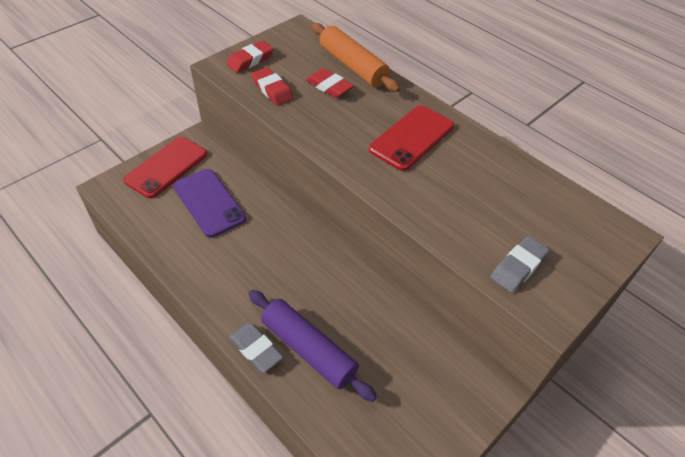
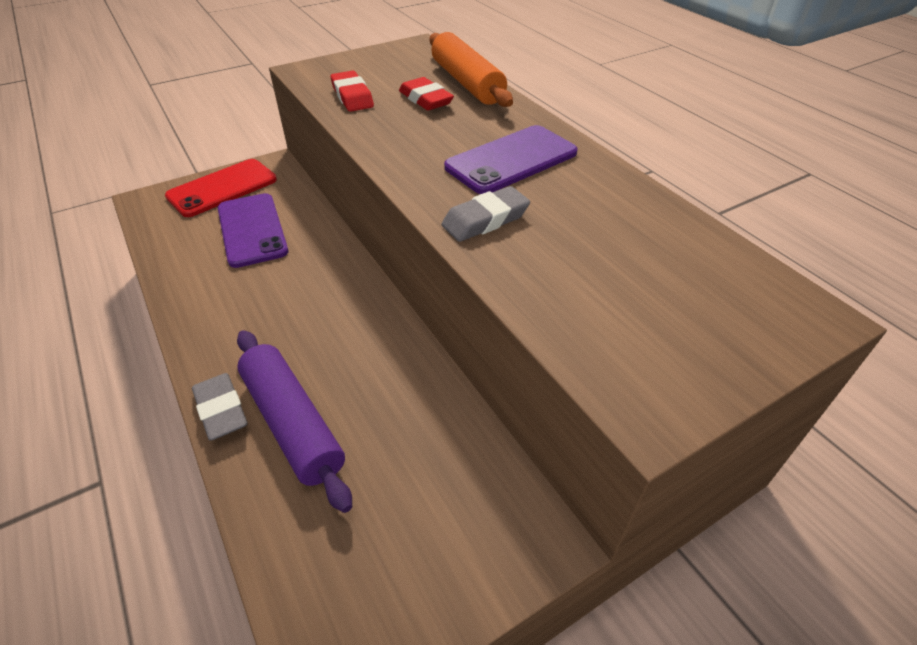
camera: 15 degrees right, 5 degrees down
red eraser [226,41,274,73] -> none
red phone [369,105,454,171] -> purple phone [444,125,578,194]
grey eraser [491,236,549,293] -> grey eraser moved to [441,186,530,242]

